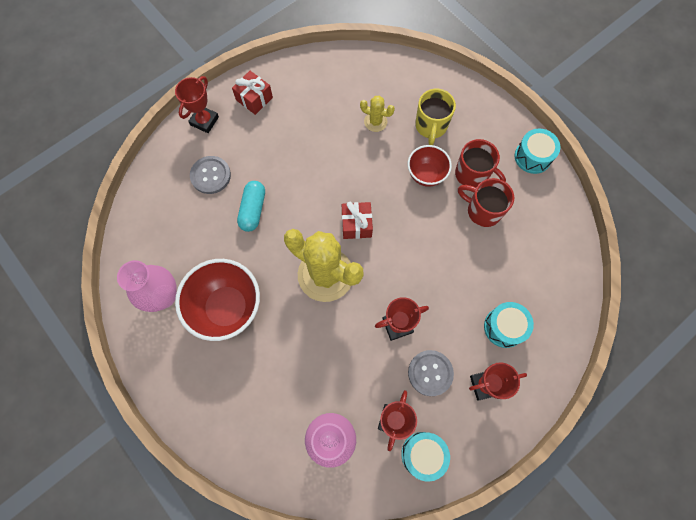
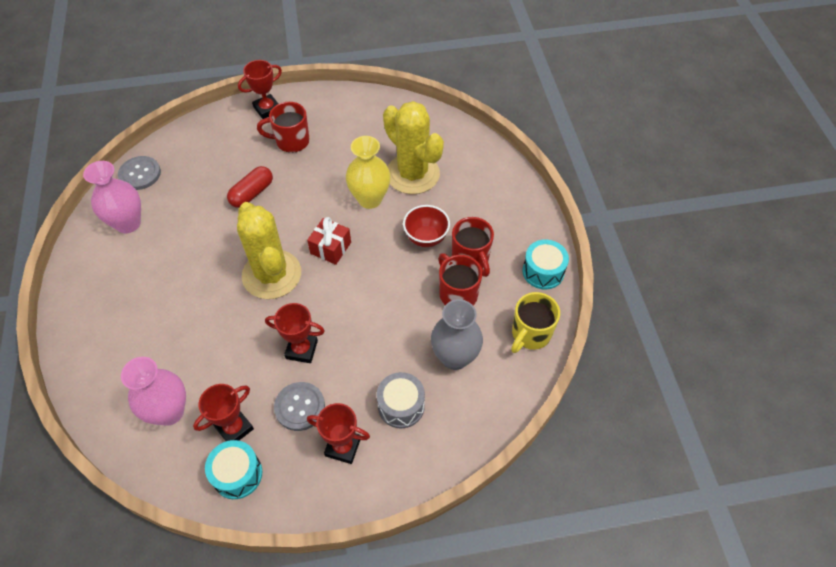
camera: 30 degrees right, 15 degrees down
red bowl [175,259,260,341] -> none
grey button [190,156,231,194] -> grey button moved to [118,156,161,190]
red gift [232,71,273,115] -> none
turquoise capsule [237,181,265,232] -> red capsule [227,166,273,208]
yellow cactus [360,96,395,132] -> yellow cactus [383,101,444,194], size x2.18
yellow mug [415,89,456,145] -> yellow mug moved to [511,292,560,353]
turquoise drum [484,302,534,348] -> grey drum [377,372,425,429]
none -> red mug [257,102,310,153]
none -> yellow vase [346,136,390,209]
none -> grey vase [431,299,483,370]

